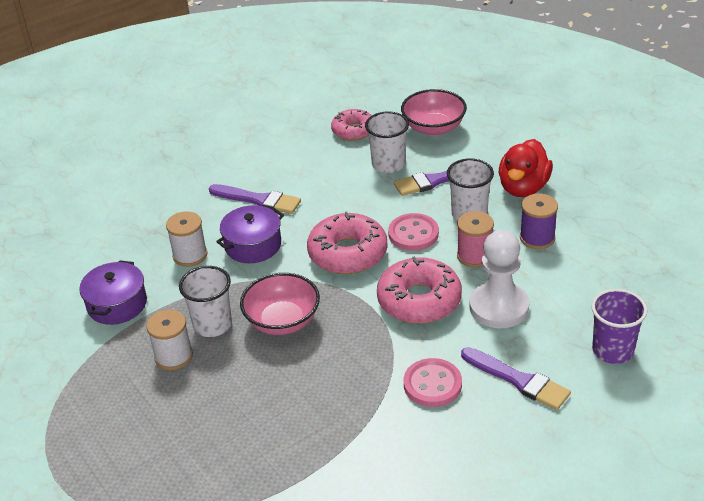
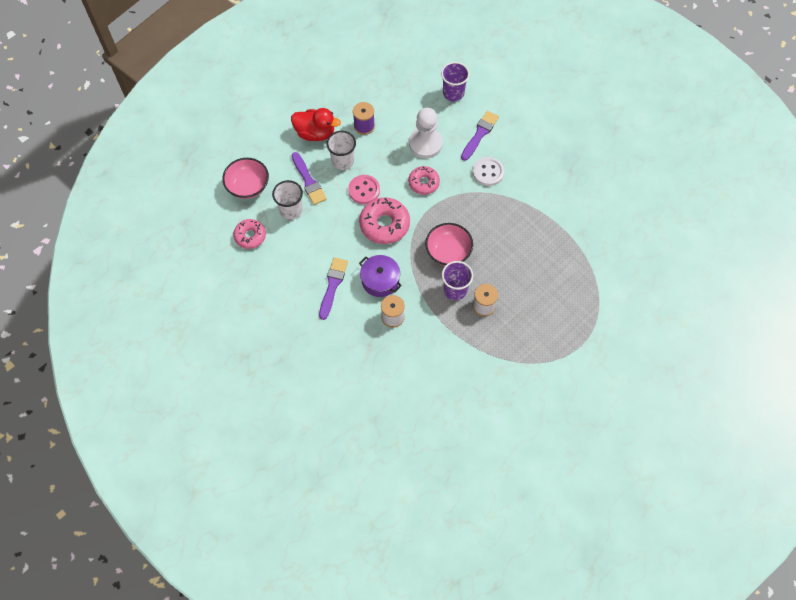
camera: 100 degrees left, 25 degrees up
purple pot [79,260,147,325] -> none
white cup [179,266,232,337] -> purple cup [442,261,473,300]
pink donut [377,256,462,324] -> pink donut [408,166,440,195], size x0.63
pink button [404,358,462,407] -> white button [473,157,504,186]
pink spool [457,211,494,268] -> none

